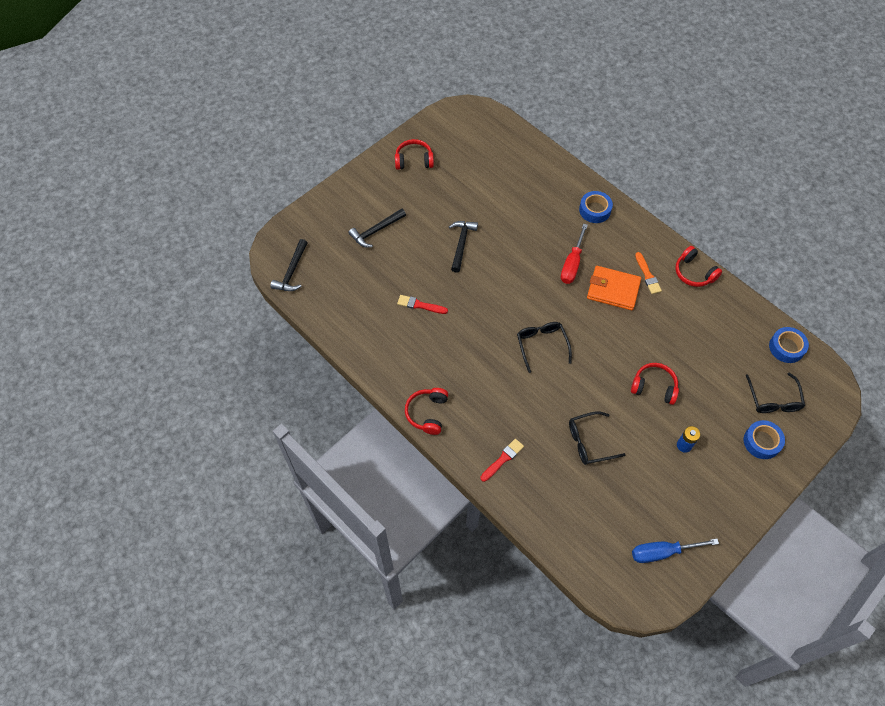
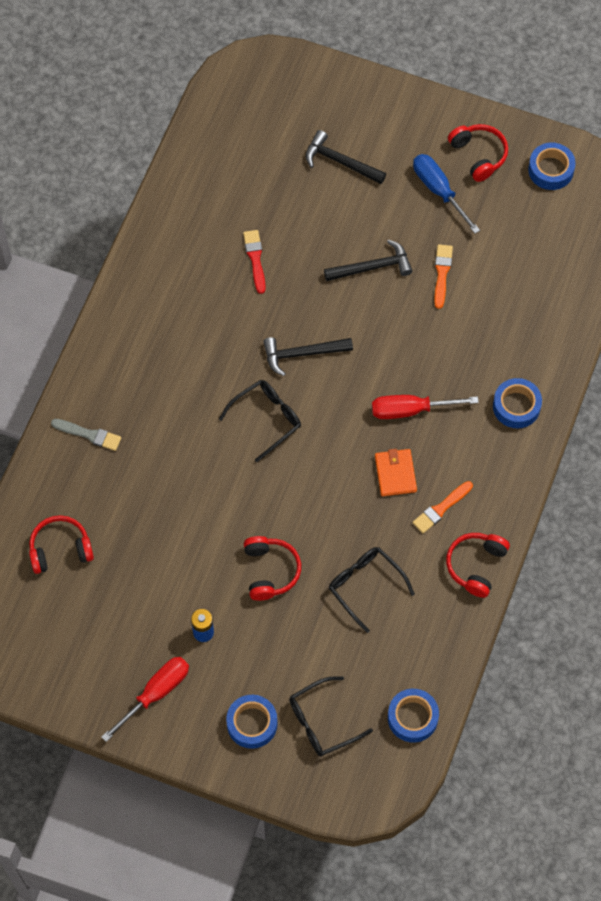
camera: 65 degrees right, 5 degrees up
black hammer [270,239,308,291] -> black hammer moved to [263,337,353,376]
red headphones [405,388,448,435] -> red headphones moved to [29,515,94,574]
red brush [480,439,524,482] -> grey brush [51,419,121,451]
black glasses [569,412,626,465] -> black glasses moved to [329,547,415,633]
orange wallet [587,266,641,310] -> orange wallet [375,449,417,496], size x0.66
blue screwdriver [632,539,719,563] -> blue screwdriver moved to [413,154,480,234]
none -> red screwdriver [101,657,189,742]
none -> orange brush [434,244,453,309]
none -> blue tape [528,143,576,190]

